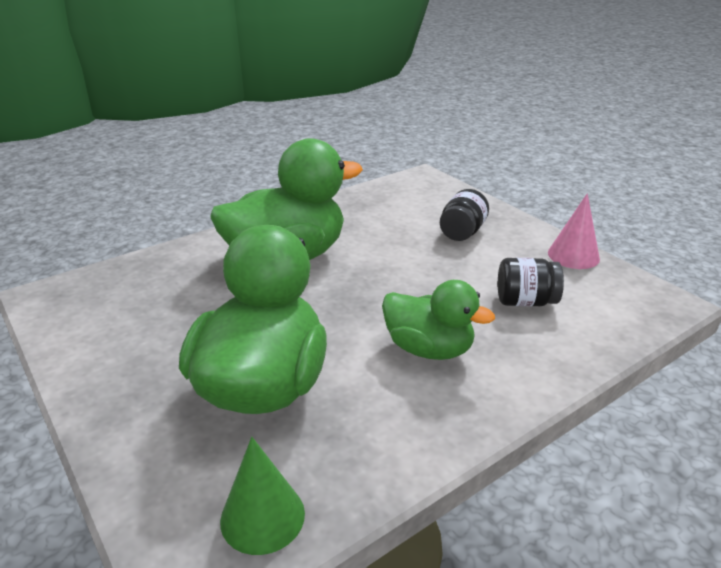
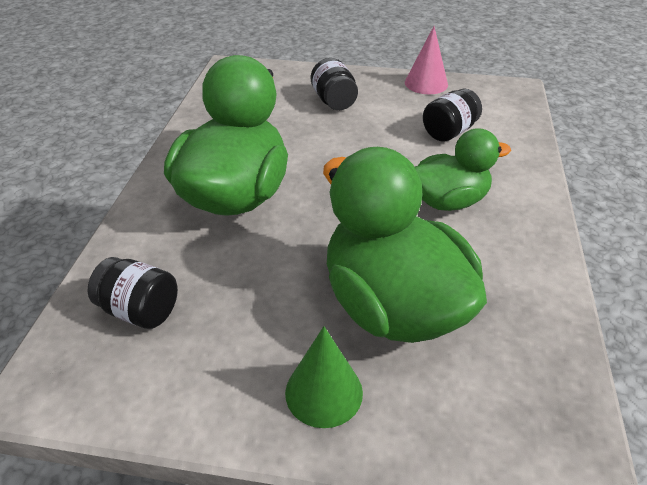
camera: 45 degrees left, 10 degrees up
green cone [220,437,305,555] -> green cone moved to [285,326,363,428]
none -> black jar [88,257,178,329]

